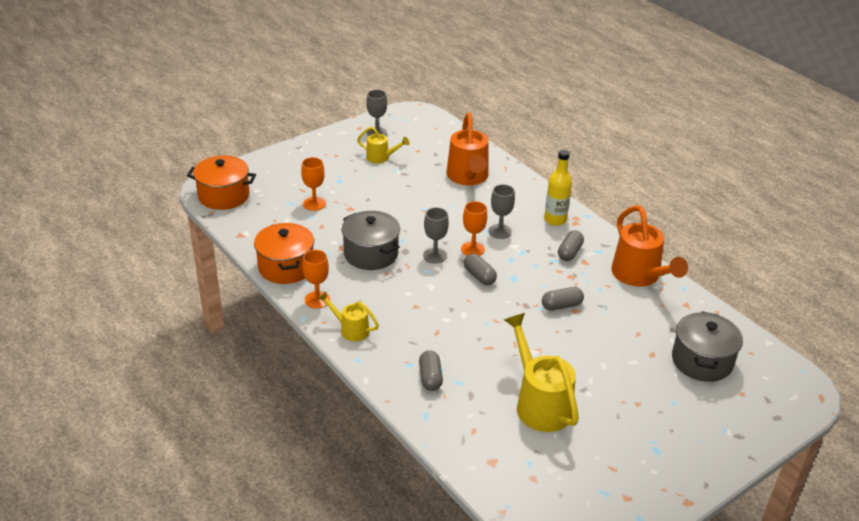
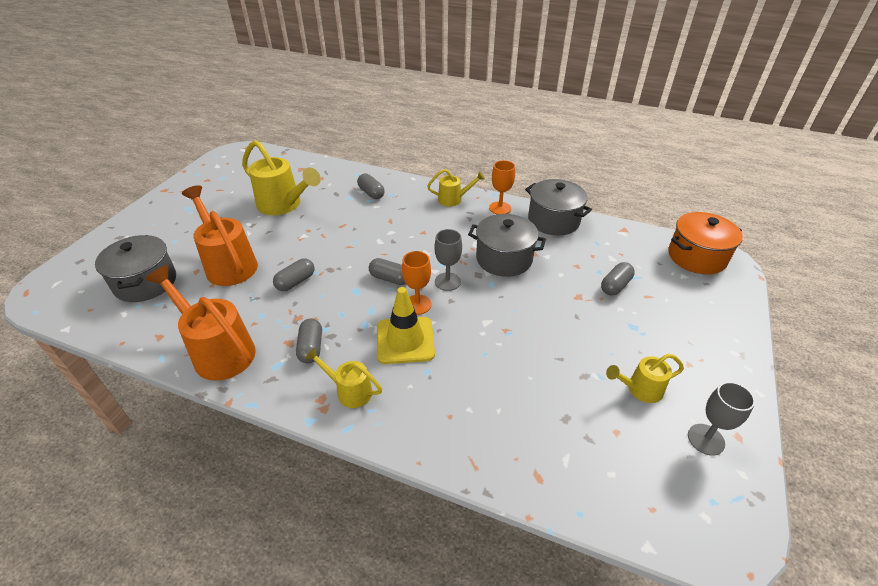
camera: 150 degrees right, 5 degrees up
orange pot [254,223,314,284] -> grey pot [525,179,592,235]
orange goblet [301,157,326,211] -> grey capsule [601,262,635,296]
orange watering can [447,112,489,185] -> orange watering can moved to [182,185,258,286]
grey goblet [489,184,515,239] -> yellow traffic cone [377,287,435,364]
yellow bottle [544,150,572,226] -> yellow watering can [305,348,382,408]

